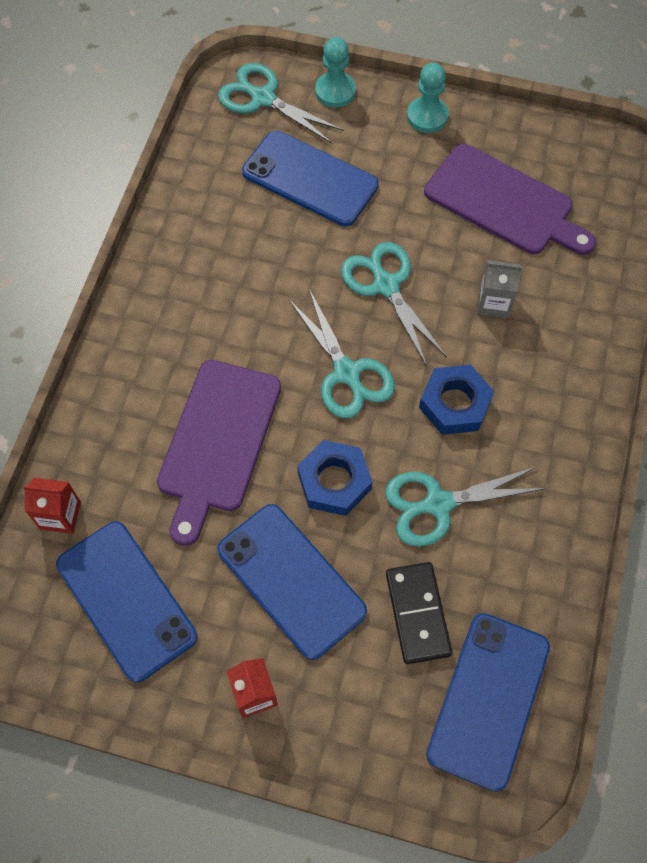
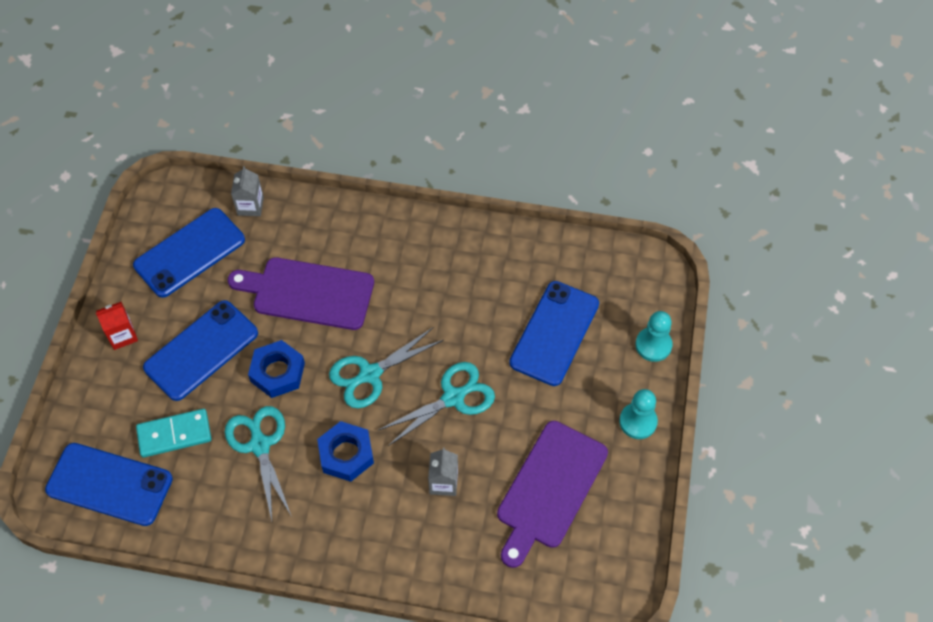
camera: 85 degrees right, 5 degrees down
red carton [23,478,81,534] -> grey carton [231,166,264,216]
turquoise scissors [218,63,344,144] -> none
black domino [386,562,452,664] -> turquoise domino [136,409,211,458]

